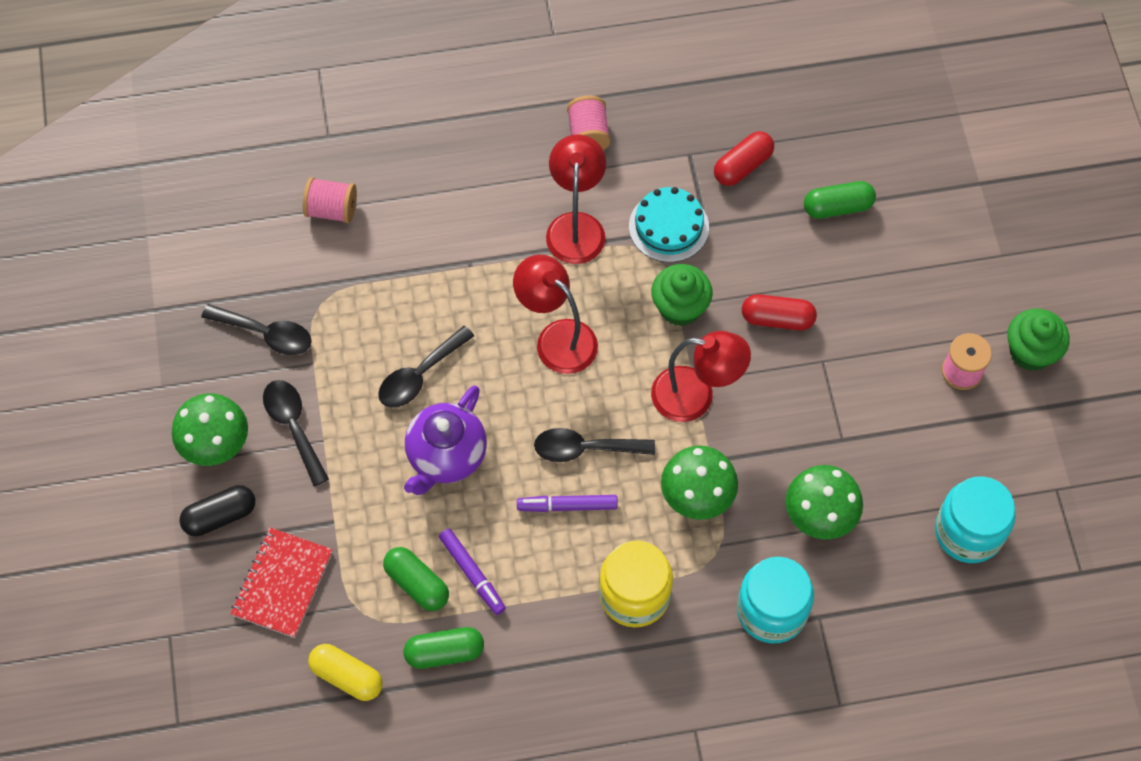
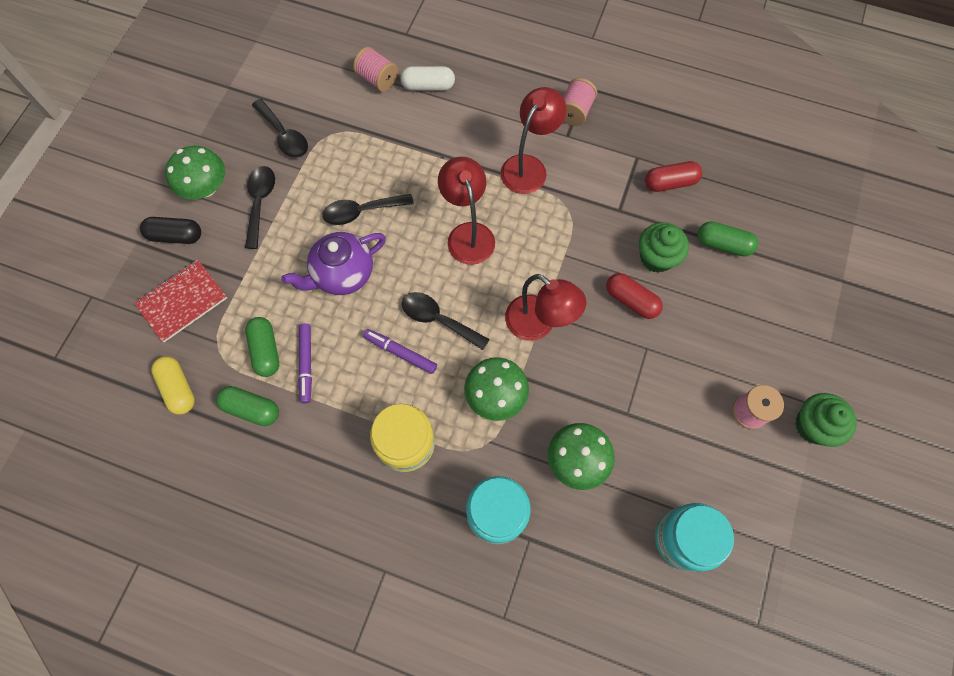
camera: 30 degrees right, 5 degrees up
turquoise cake [629,187,709,262] -> none
green cupcake [651,264,713,326] -> green cupcake moved to [639,222,689,273]
none -> white capsule [400,66,455,91]

